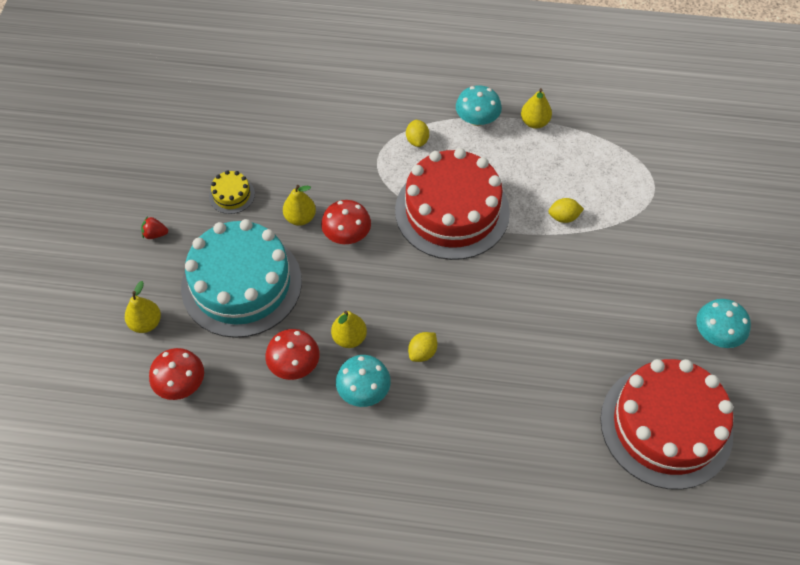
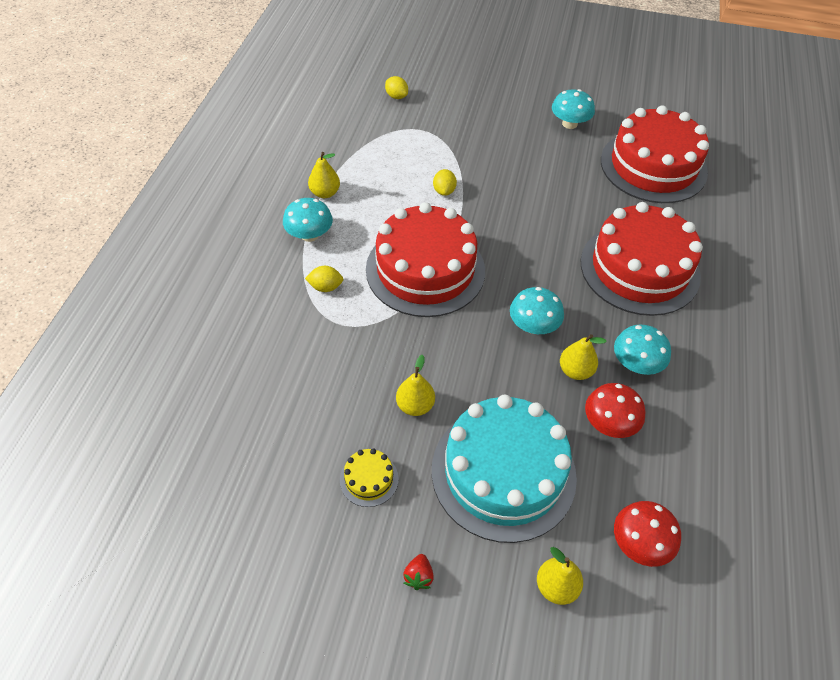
camera: 85 degrees left, 5 degrees down
red mushroom [321,200,371,244] -> none
yellow lemon [408,332,437,362] -> yellow lemon moved to [385,76,408,99]
none -> turquoise mushroom [510,287,564,334]
none -> red cake [581,202,703,316]

